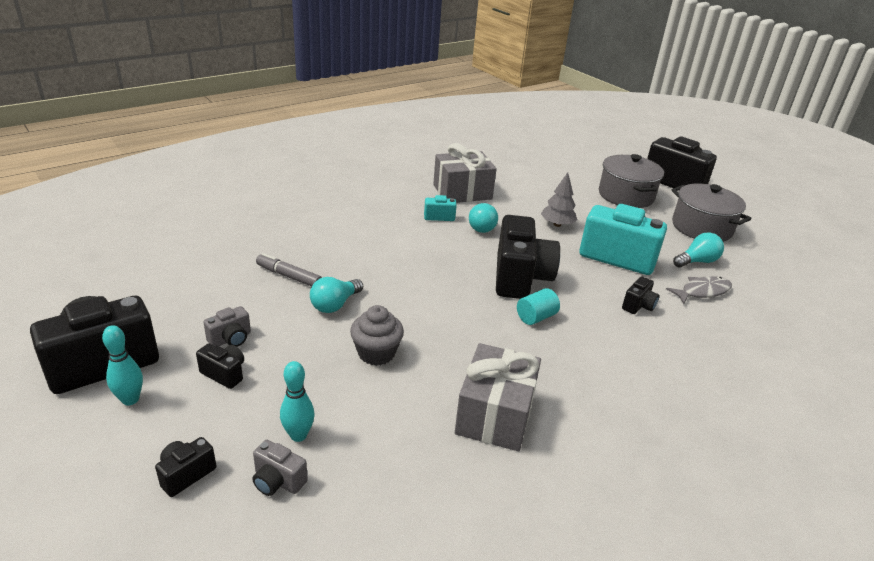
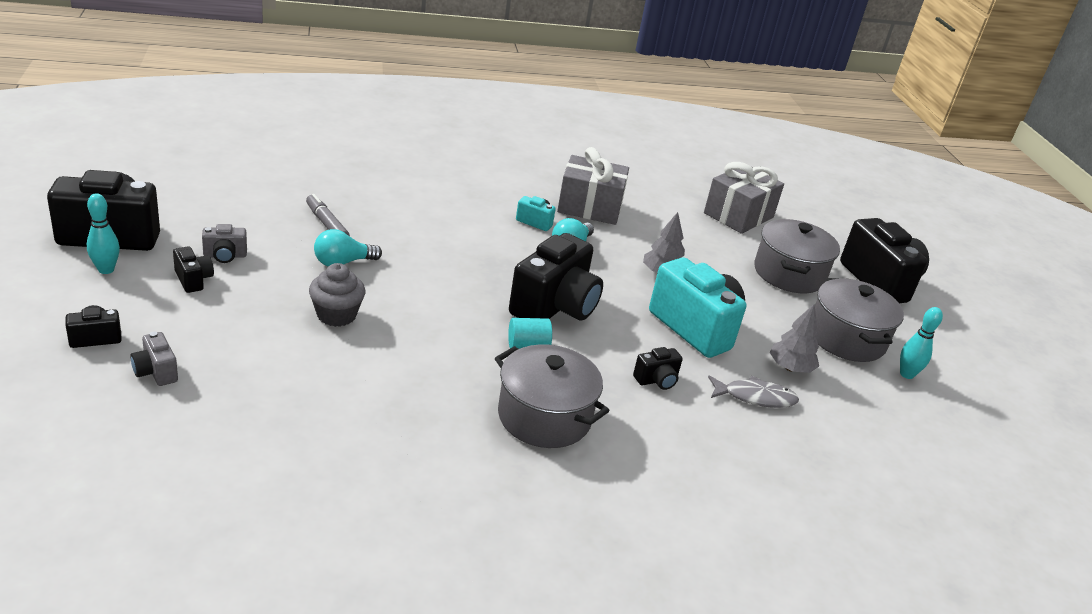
camera: 25 degrees right, 0 degrees up
turquoise bowling pin [280,361,314,442] -> turquoise bowling pin moved to [900,307,943,379]
grey gift [455,343,541,451] -> grey gift moved to [704,162,784,234]
turquoise light bulb [673,233,724,268] -> grey tree [770,304,819,373]
none -> grey pot [495,344,610,448]

